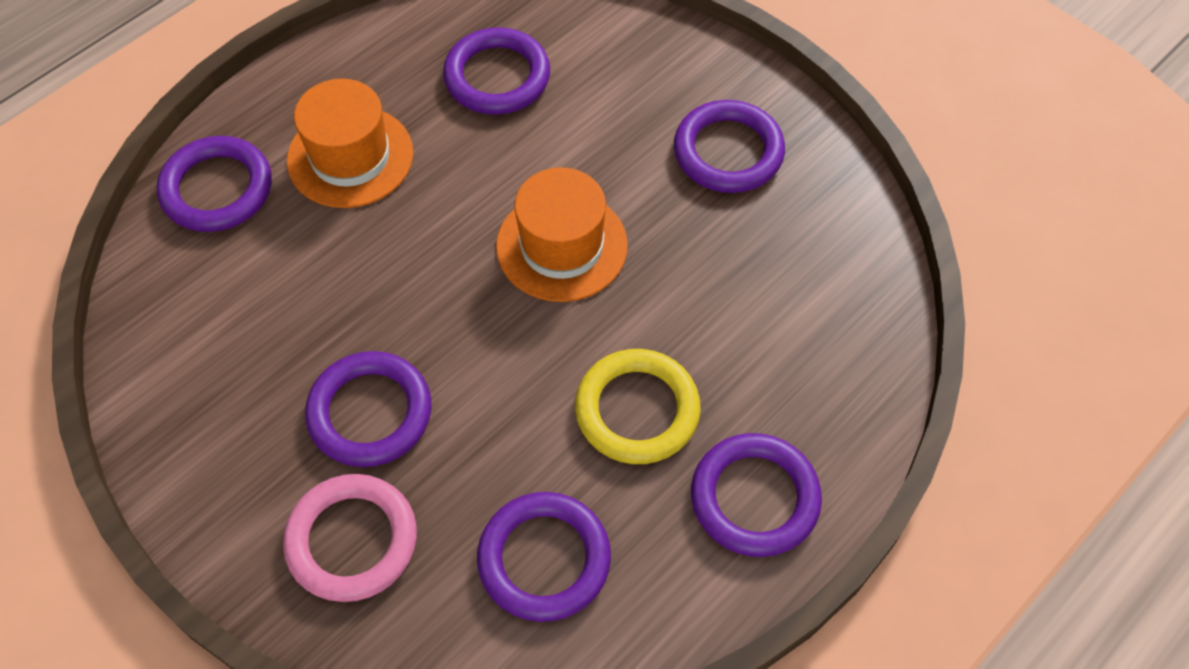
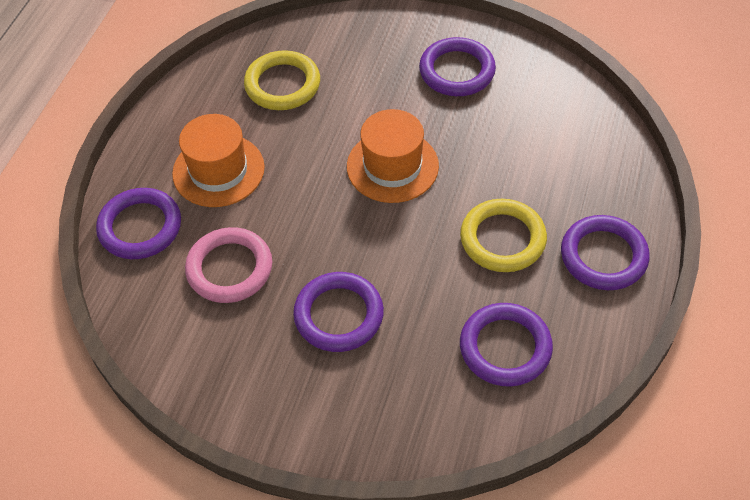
camera: 25 degrees left, 5 degrees down
pink ring [283,474,417,602] -> pink ring moved to [185,227,272,303]
purple ring [443,27,550,115] -> yellow ring [244,50,320,110]

